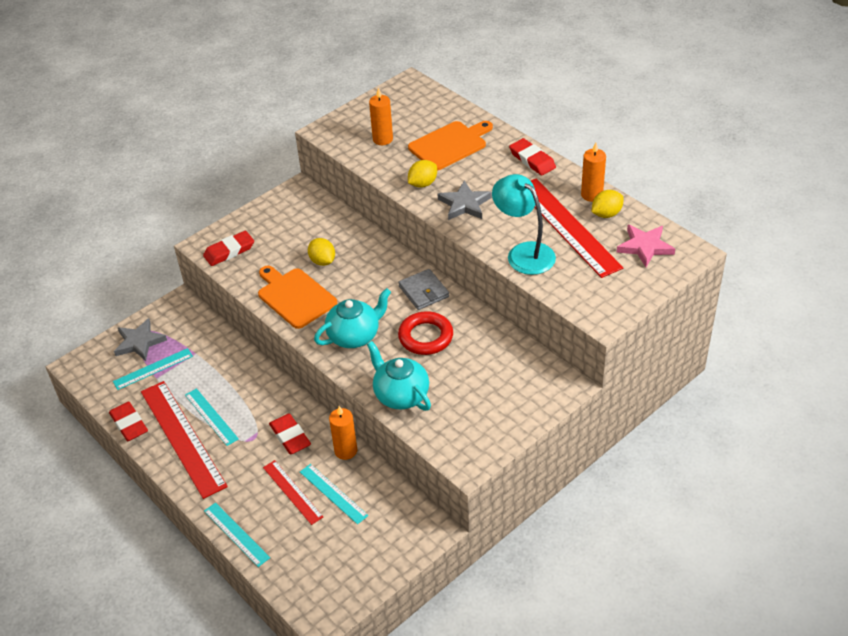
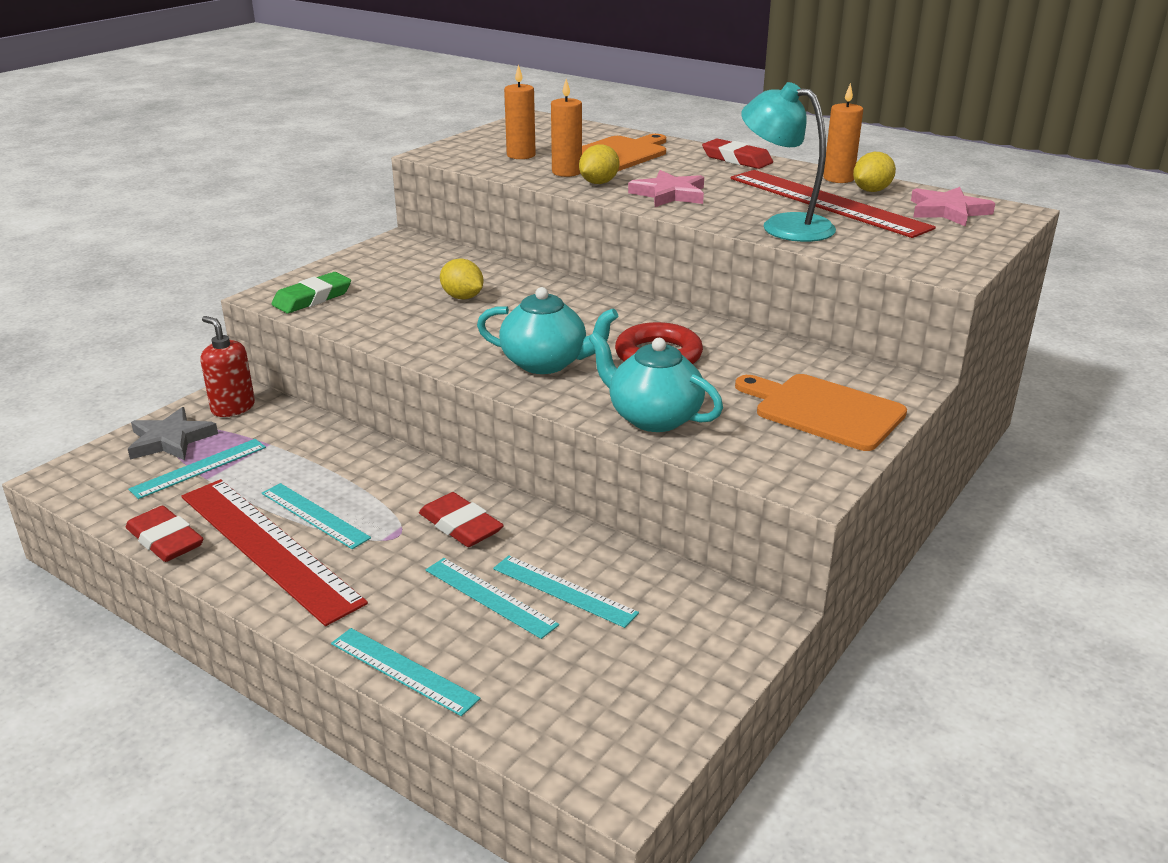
camera: 15 degrees left, 15 degrees down
red eraser [203,231,254,266] -> green eraser [272,272,351,313]
orange cutting board [258,266,338,329] -> orange cutting board moved to [735,374,907,451]
red ruler [263,460,323,525] -> turquoise ruler [426,558,559,639]
turquoise teapot [314,288,391,348] -> turquoise teapot turned 60 degrees clockwise [477,287,618,374]
orange candle [329,406,357,460] -> orange candle moved to [551,79,582,177]
grey wallet [398,269,449,310] -> none
grey star [438,181,492,220] -> pink star [628,170,704,207]
none -> red soap dispenser [201,316,255,417]

